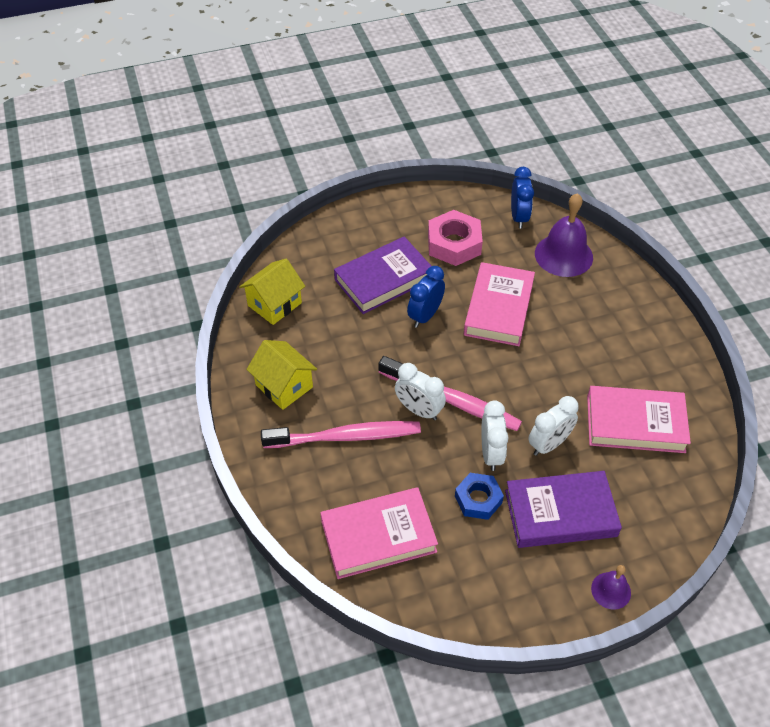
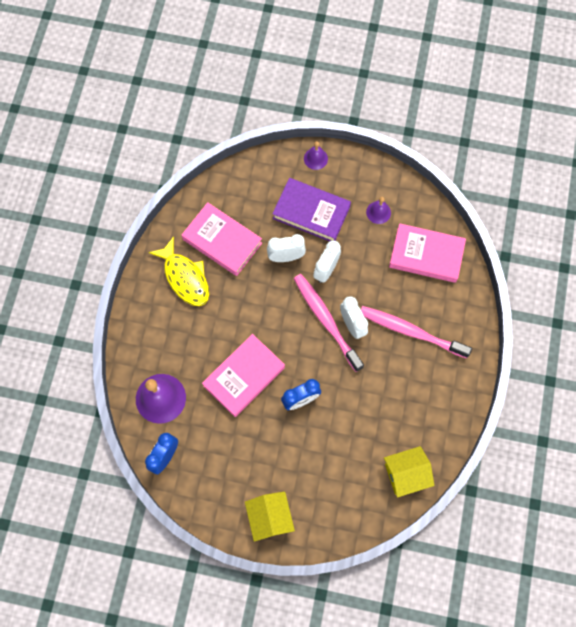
camera: 150 degrees left, 20 degrees up
yellow house [246,340,317,410] -> yellow house moved to [245,491,295,542]
purple book [334,237,431,314] -> none
pink nut [428,210,483,266] -> none
blue nut [455,473,504,520] -> none
none -> yellow fish [149,236,209,306]
none -> purple bell [366,197,391,224]

